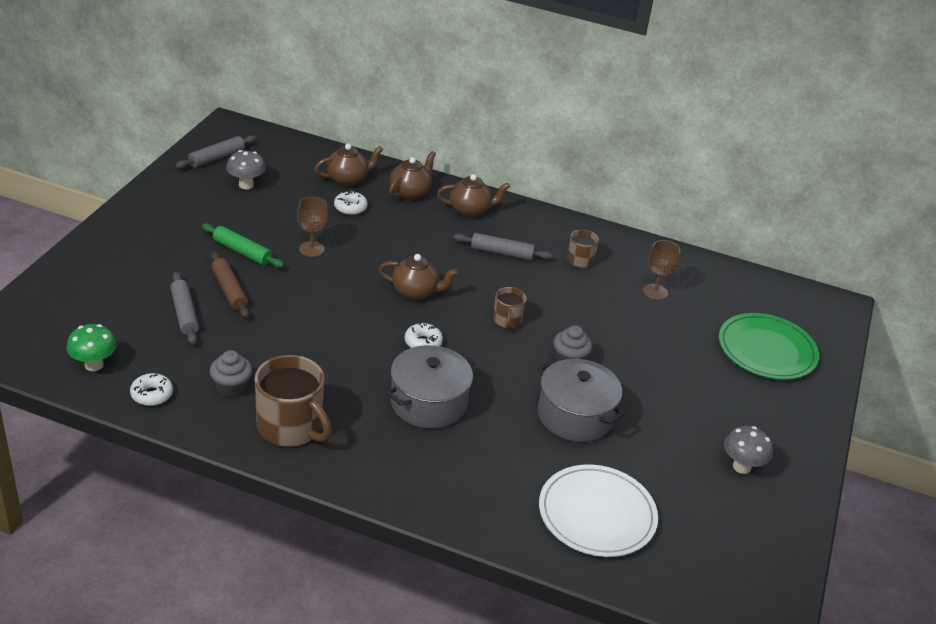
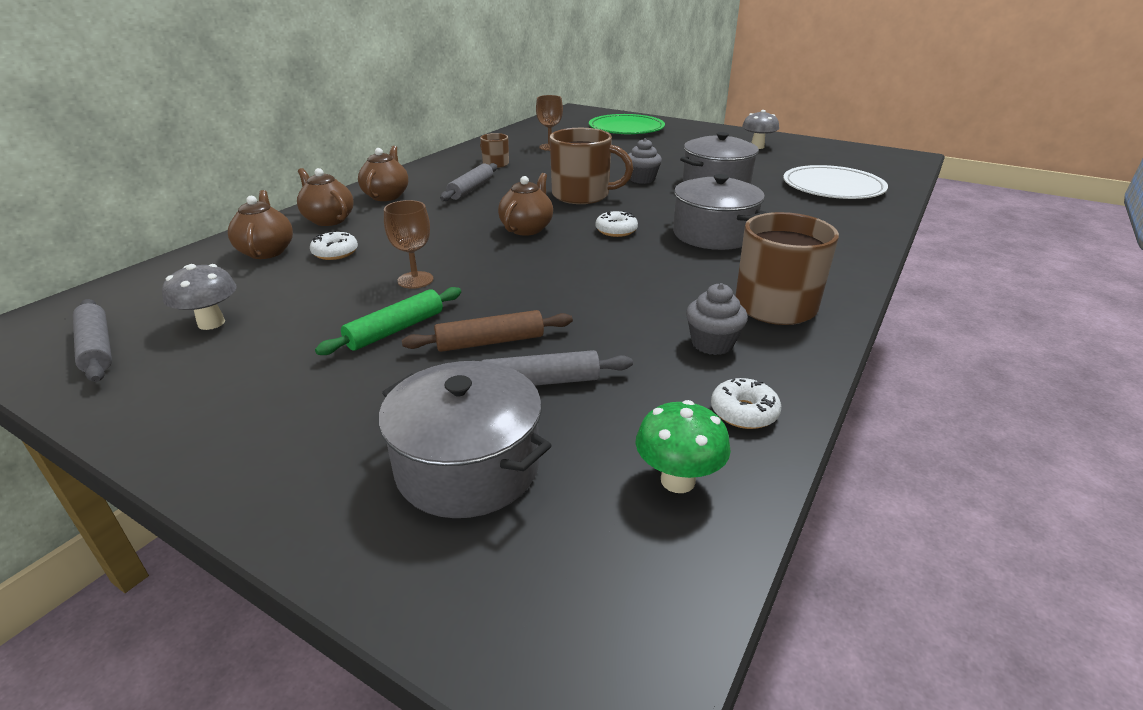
camera: 75 degrees left, 5 degrees down
brown mug [493,287,527,329] -> brown mug [550,128,633,204], size x1.92
none -> grey pot [379,361,552,518]

